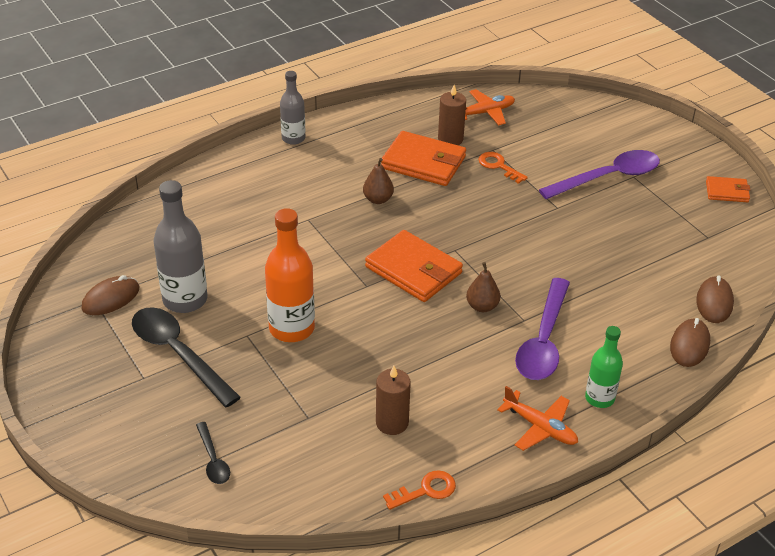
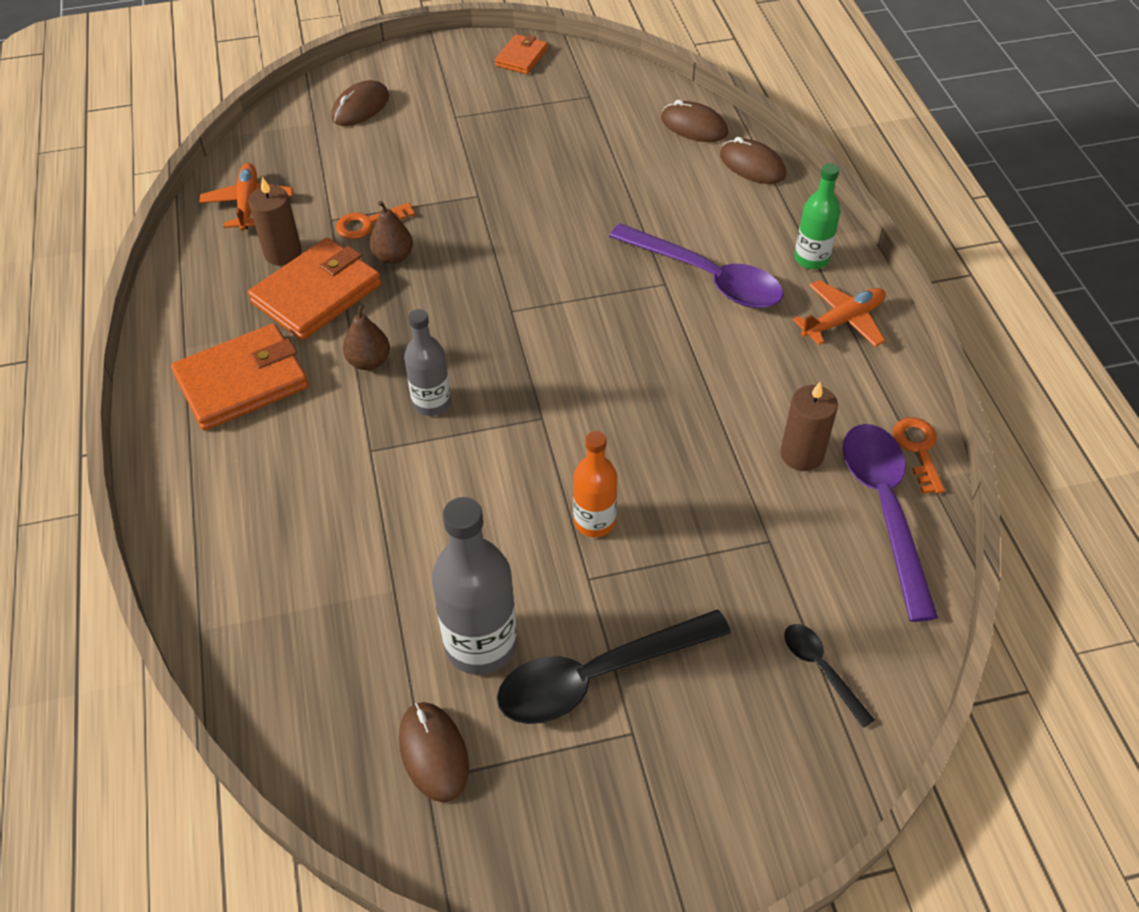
camera: 70 degrees left, 10 degrees up
black spoon [196,422,230,484] -> black spoon turned 120 degrees counterclockwise [784,624,875,728]
orange bottle [265,208,315,342] -> orange bottle [573,431,617,537], size x0.62
grey bottle [280,71,305,145] -> grey bottle moved to [404,309,451,416]
orange wallet [365,230,463,302] -> orange wallet moved to [171,323,309,431]
brown pear [466,262,500,312] -> brown pear moved to [369,201,413,264]
purple spoon [539,150,660,199] -> purple spoon moved to [843,424,938,622]
none -> brown mouse [331,80,389,126]

